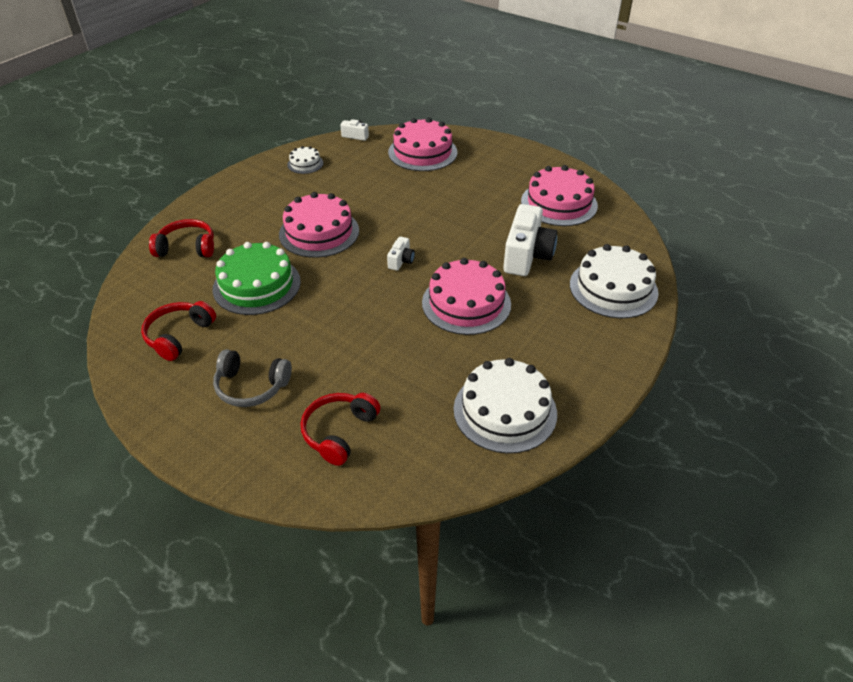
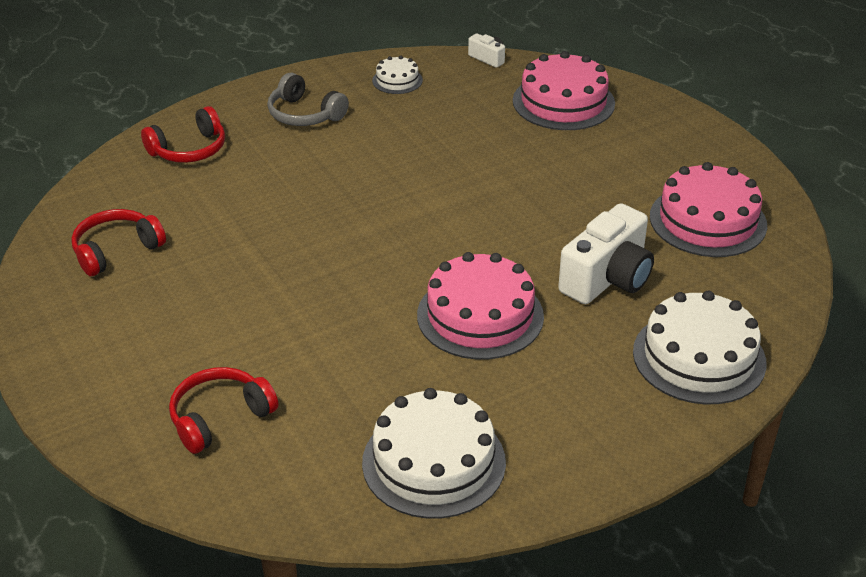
camera: 25 degrees right, 5 degrees down
red headphones [149,219,214,257] -> red headphones turned 120 degrees clockwise [141,106,225,163]
green cake [213,242,301,315] -> none
grey headphones [213,349,292,407] -> grey headphones moved to [267,73,349,126]
pink cake [279,192,359,258] -> none
white camera [387,236,415,271] -> none

